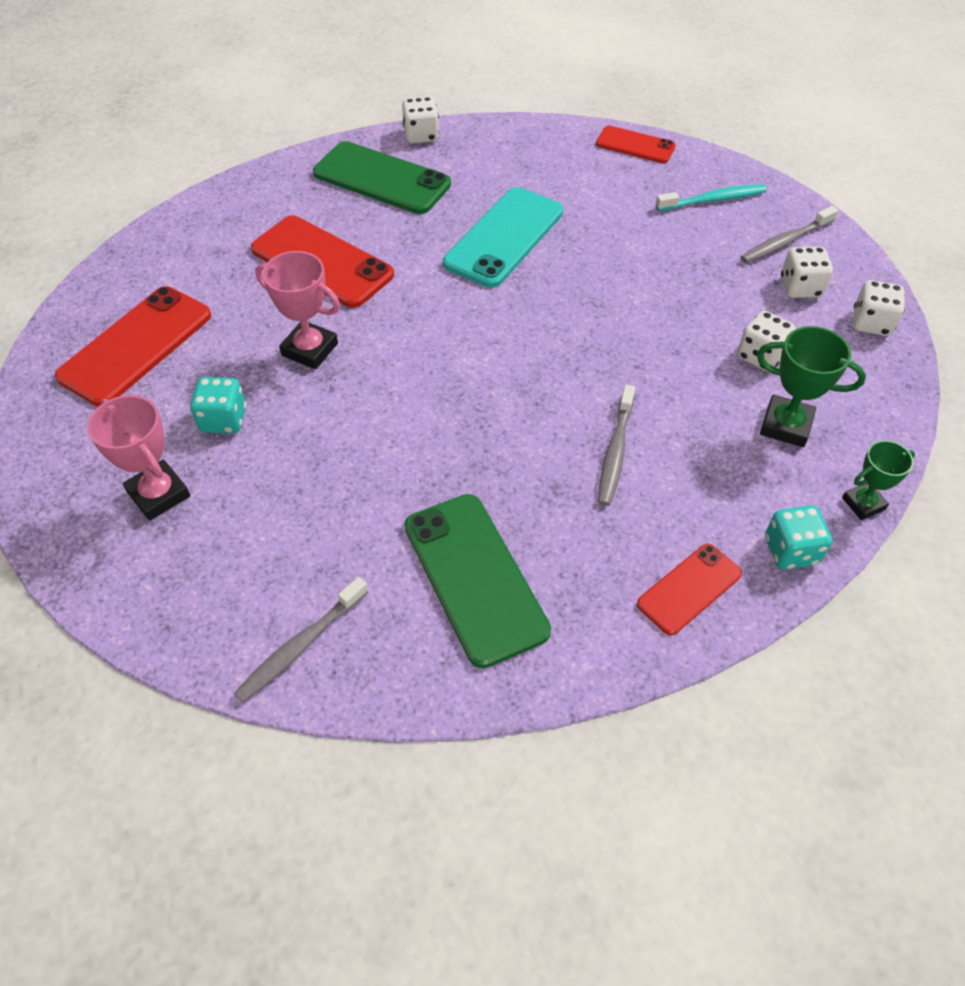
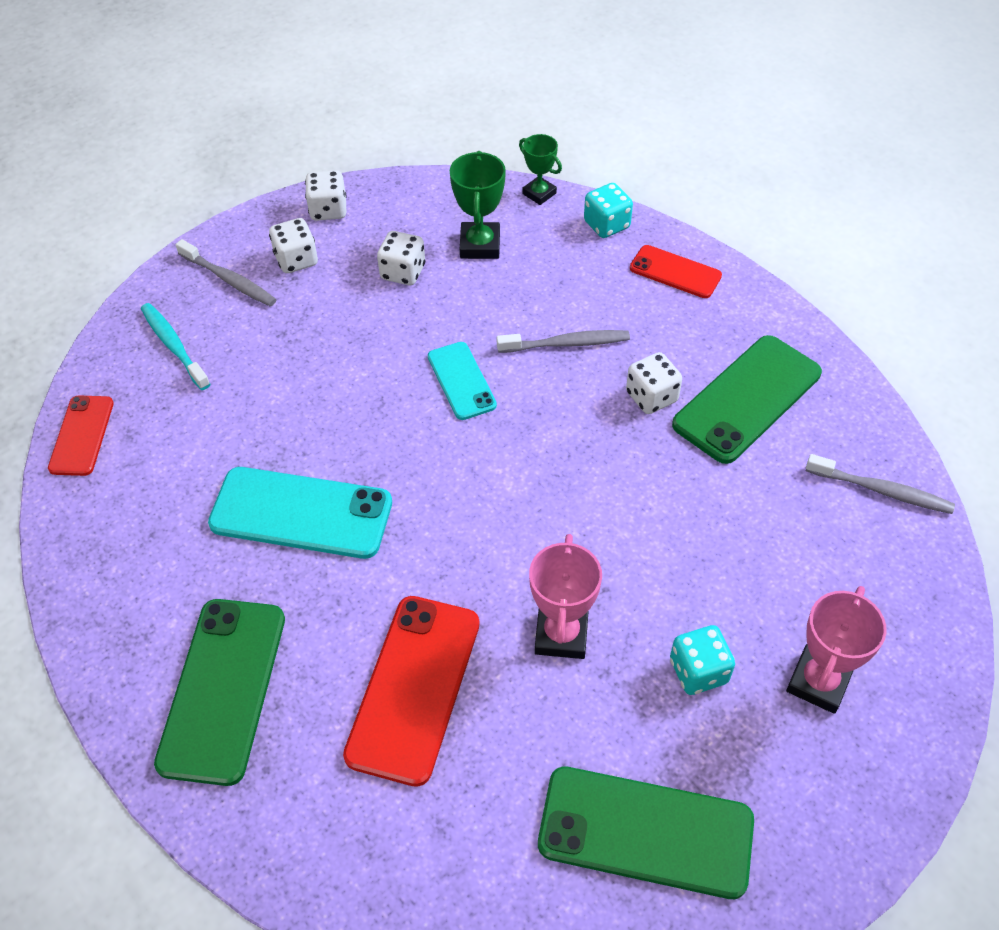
camera: 110 degrees left, 0 degrees up
red phone [55,287,211,407] -> green phone [538,767,754,899]
white dice [402,97,439,143] -> white dice moved to [626,352,682,414]
none -> turquoise phone [428,342,497,420]

